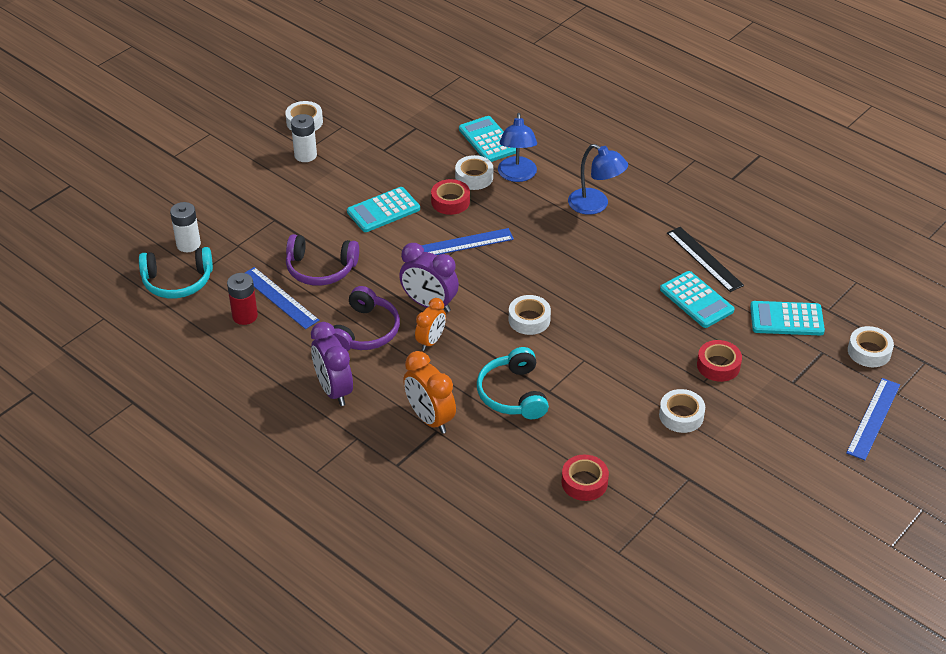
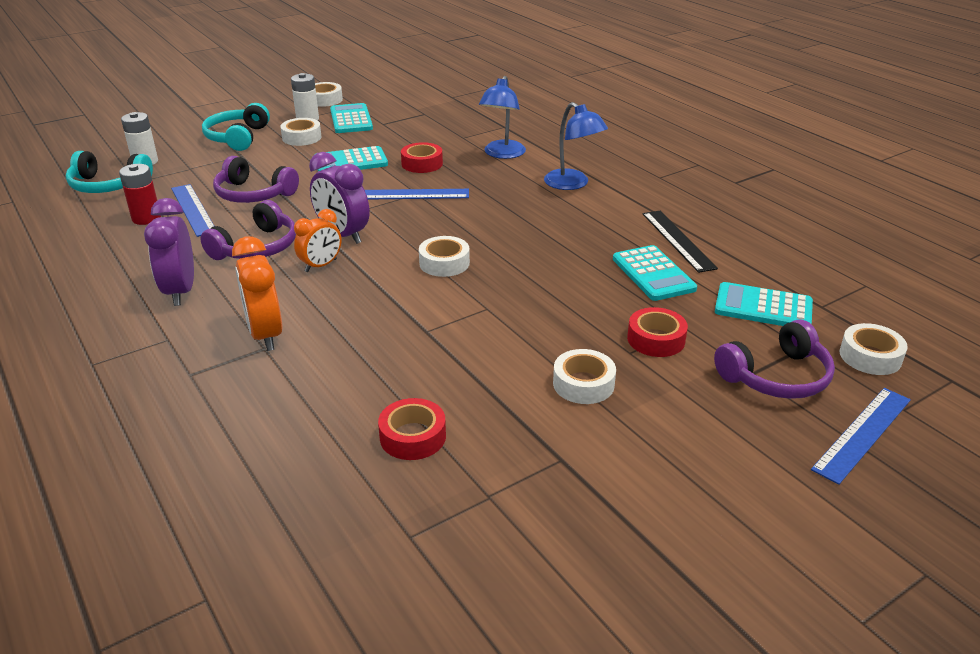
camera: 15 degrees right, 10 degrees down
white tape [455,155,493,190] -> white tape moved to [280,118,322,146]
turquoise calculator [459,116,516,162] -> turquoise calculator moved to [330,103,373,133]
turquoise headphones [477,347,549,419] -> turquoise headphones moved to [202,103,270,151]
none -> purple headphones [714,319,835,399]

